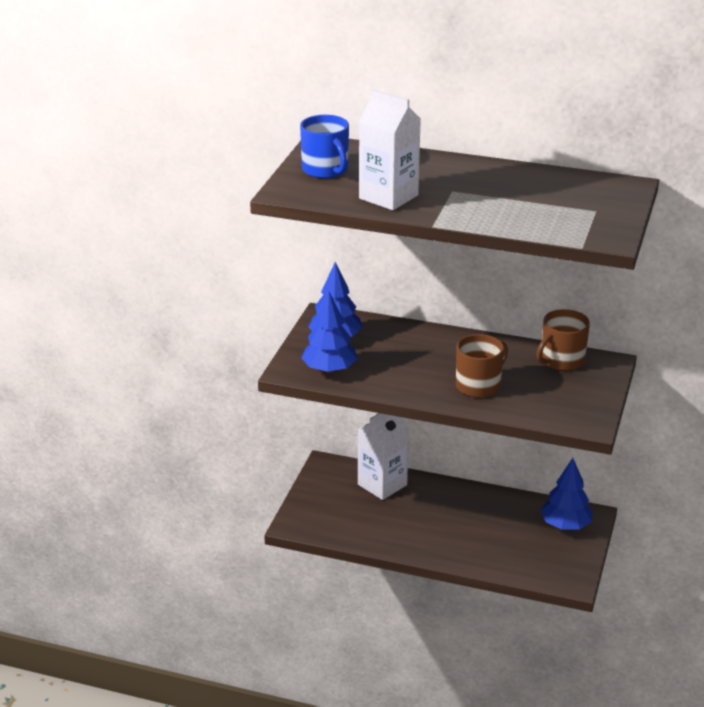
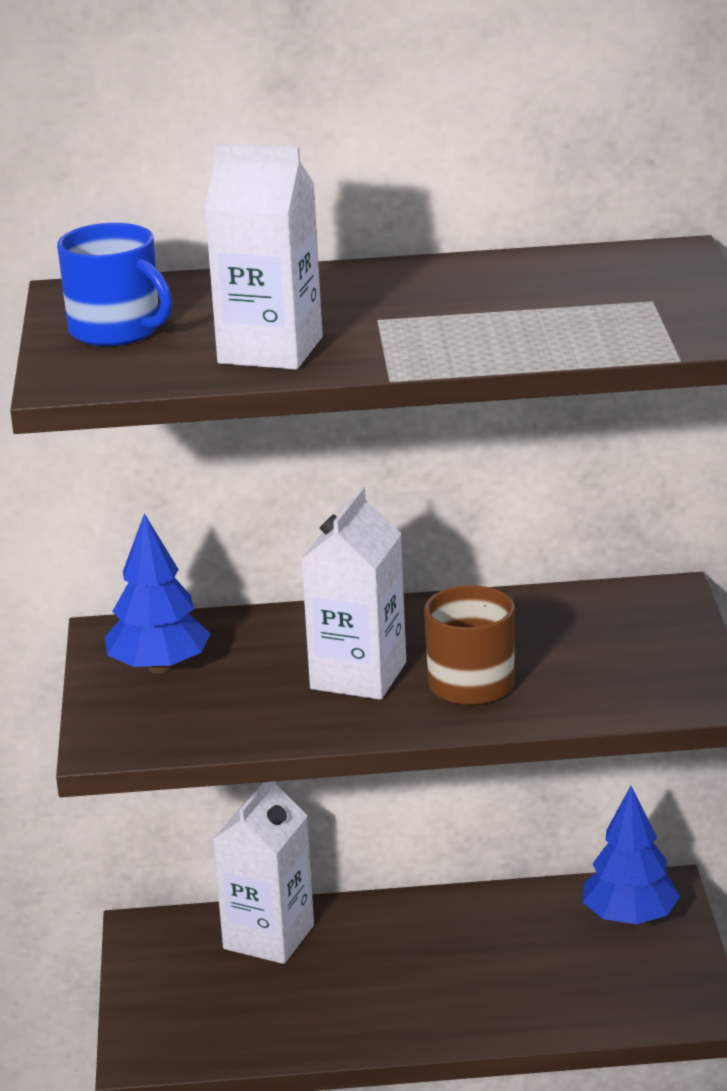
camera: 20 degrees left, 5 degrees down
blue tree [301,292,357,373] -> none
brown mug [536,309,590,371] -> none
none -> white carton [301,487,406,700]

